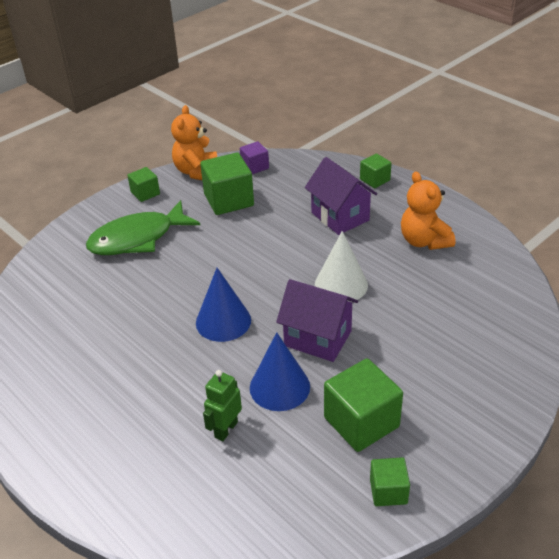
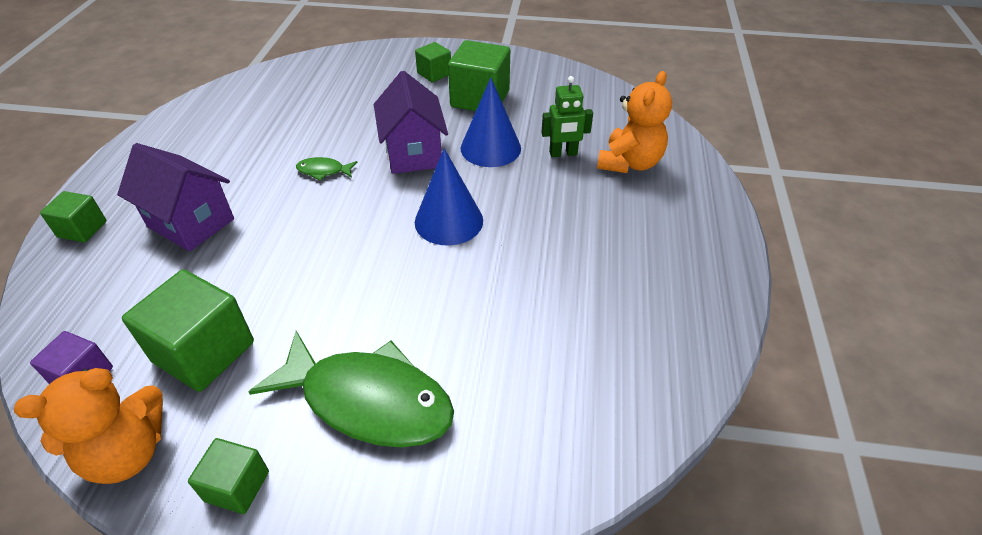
camera: 130 degrees left, 5 degrees up
purple house [305,157,377,235] -> purple house turned 75 degrees counterclockwise [117,143,234,252]
white cone [315,231,368,302] -> green fish [296,157,358,180]
green cube [370,457,410,506] -> green cube moved to [415,42,451,82]
orange teddy bear [401,172,455,250] -> orange teddy bear moved to [597,71,672,173]

